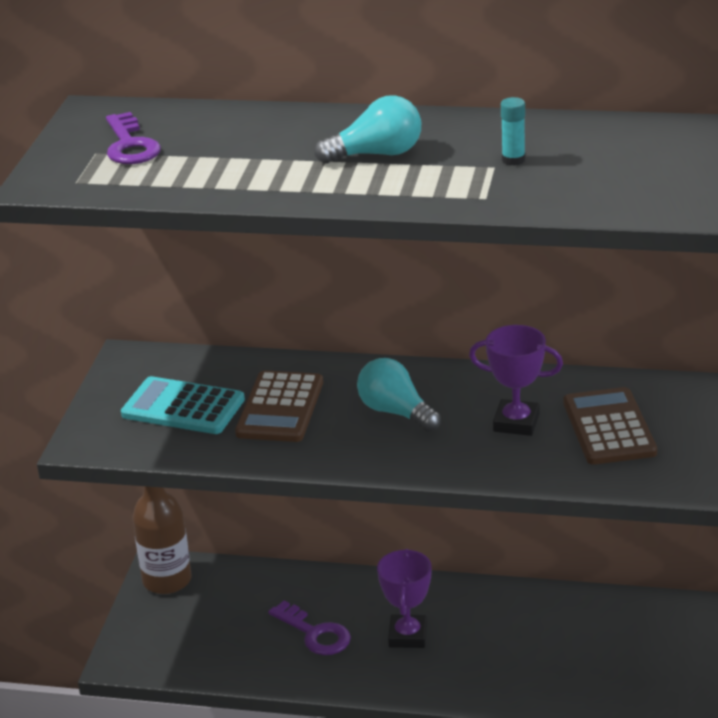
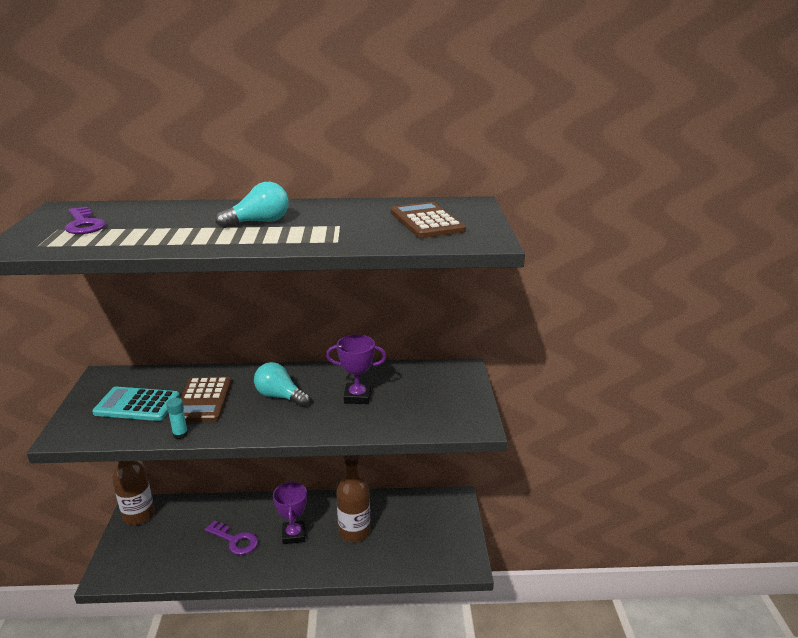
camera: 15 degrees left, 5 degrees down
turquoise glue stick [501,97,525,166] -> turquoise glue stick moved to [166,398,188,439]
brown calculator [563,387,657,465] -> brown calculator moved to [391,202,466,238]
none -> brown bottle [336,455,370,542]

